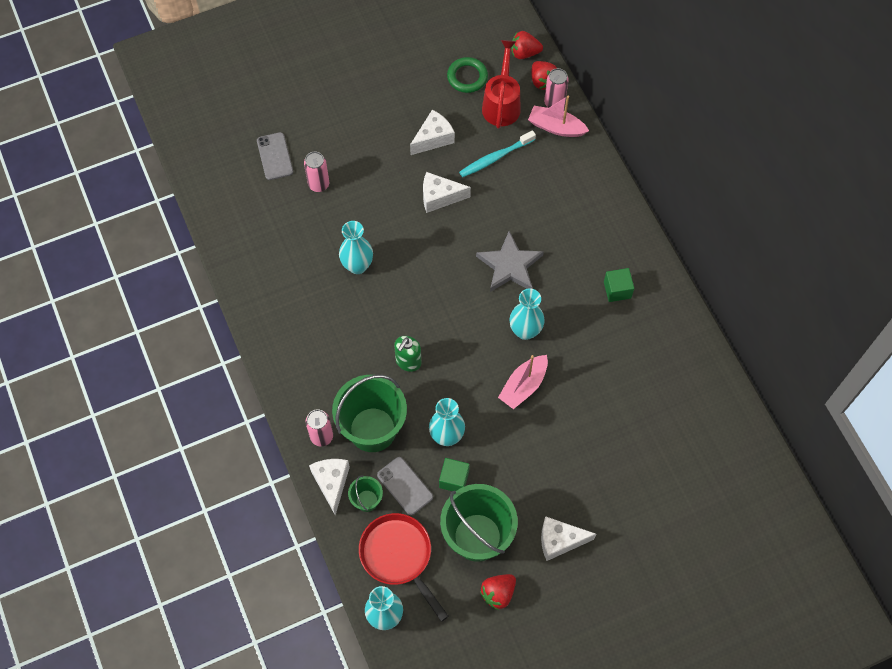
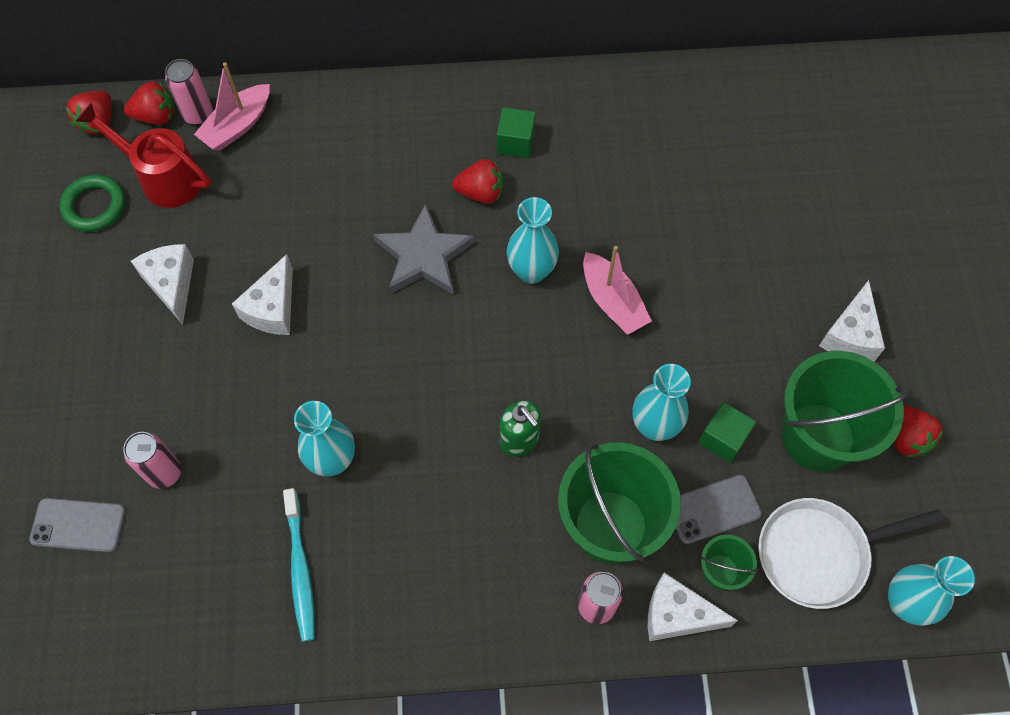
camera: 70 degrees left, 0 degrees up
red pan [359,513,449,622] -> white pan [758,498,944,609]
turquoise toothbrush [459,130,536,177] -> turquoise toothbrush moved to [283,488,315,642]
none -> red strawberry [452,159,503,204]

